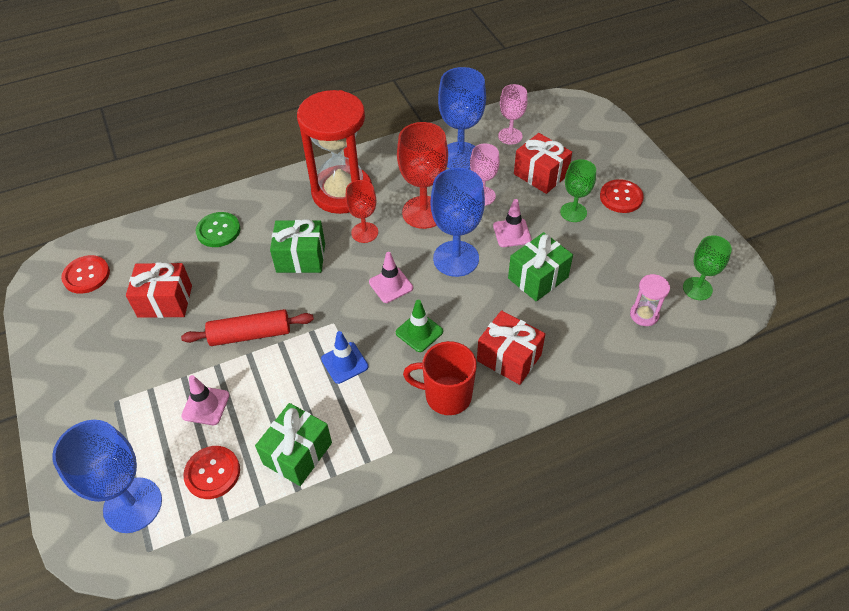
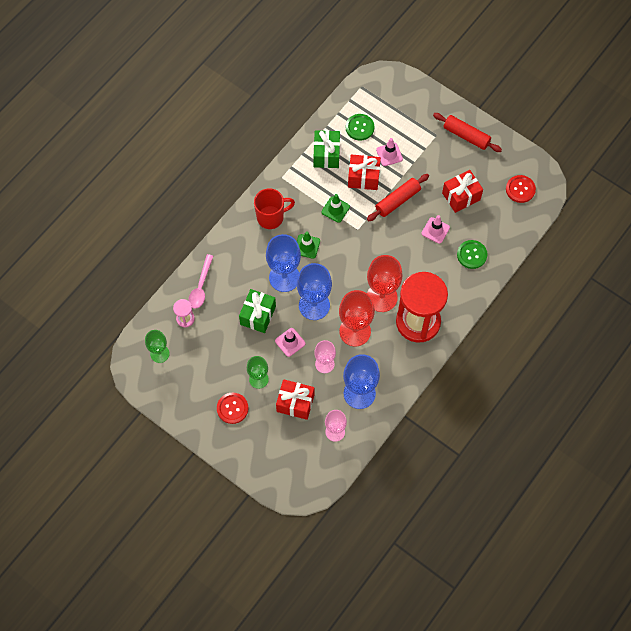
camera: 150 degrees right, 15 degrees up
blue goblet [52,420,162,533] -> blue goblet moved to [266,234,301,292]
red button [183,446,240,499] -> green button [346,114,374,141]
green gift [270,219,325,273] -> none
blue traffic cone [321,331,368,384] -> green traffic cone [321,194,350,223]
red goblet [345,180,378,243] -> red goblet [367,255,402,312], size x1.65
pink traffic cone [369,252,413,303] -> pink traffic cone moved to [422,215,450,244]
red gift [477,310,545,385] -> red gift moved to [348,154,381,190]
none -> pink spoon [188,254,213,309]
none -> red rolling pin [433,113,502,152]

